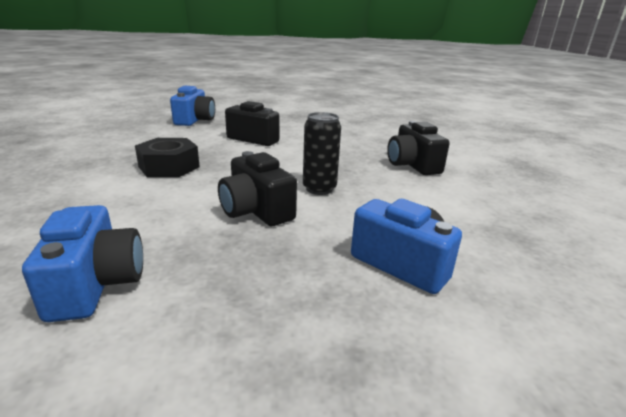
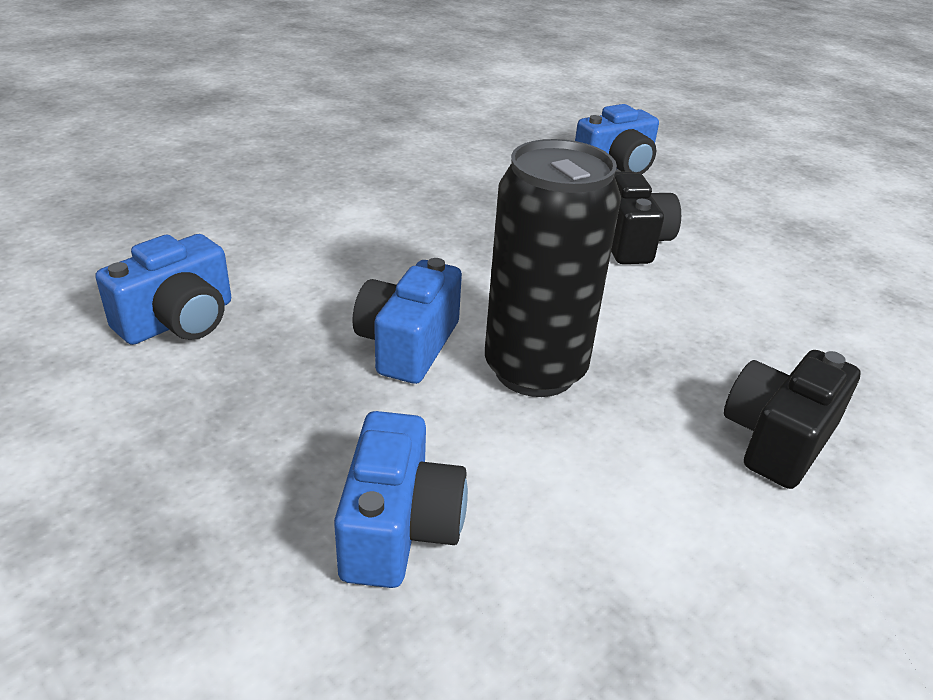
camera: 55 degrees right, 10 degrees up
black nut [135,138,200,177] -> none
black camera [218,151,297,226] -> blue camera [352,258,462,384]
black can [303,112,341,195] -> black can [485,139,621,397], size x1.75

